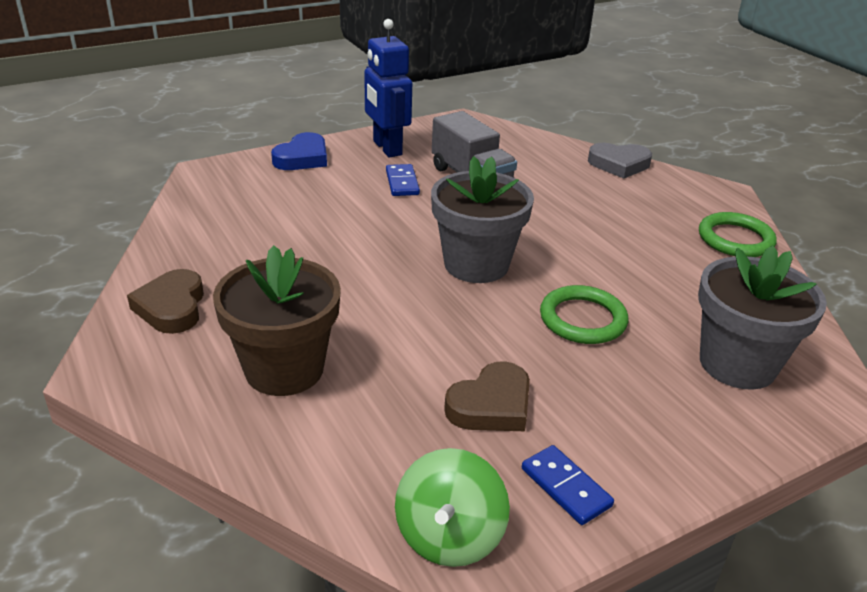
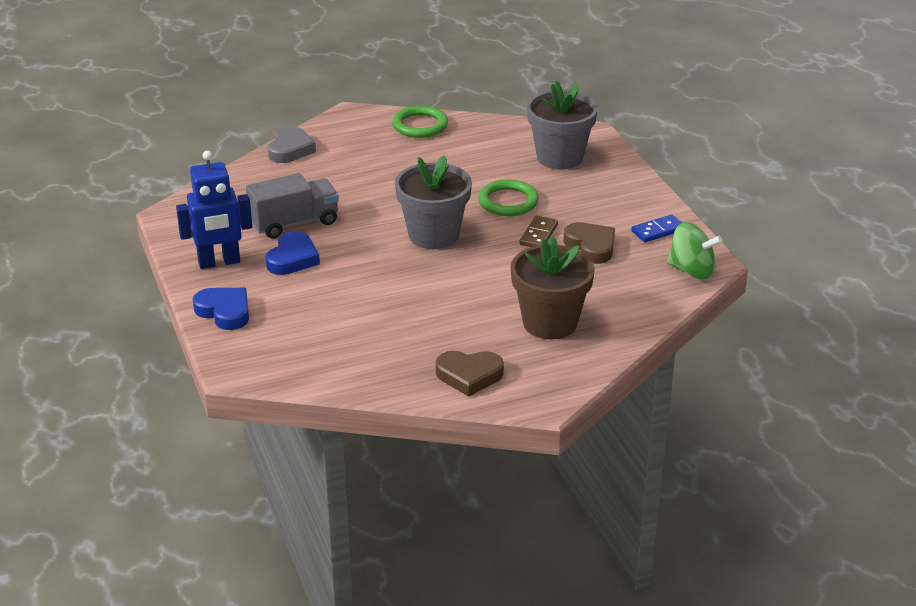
camera: 80 degrees left, 0 degrees up
blue domino [386,164,420,196] -> blue heart [265,231,320,275]
none -> brown domino [520,216,558,247]

